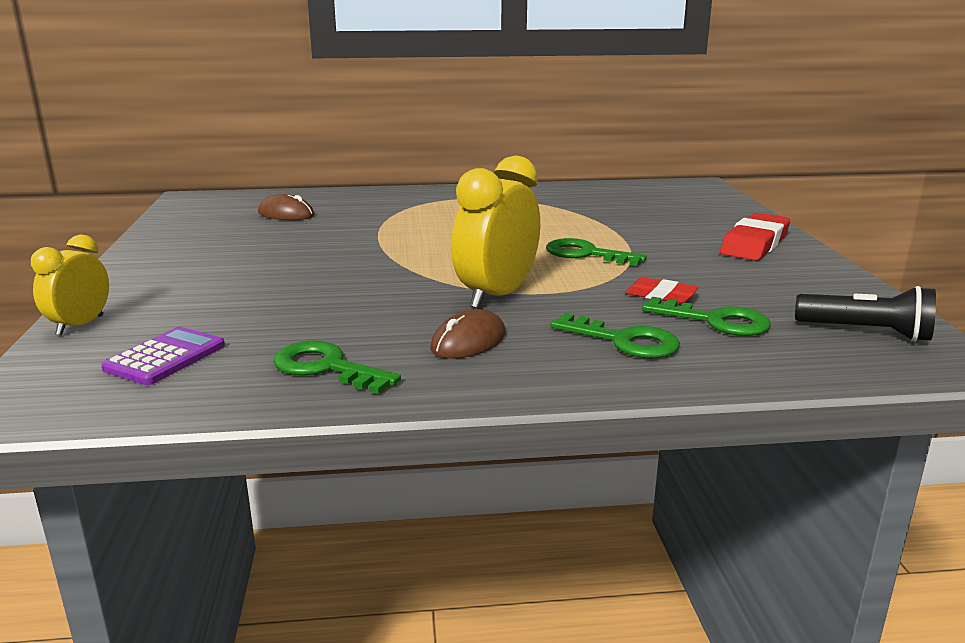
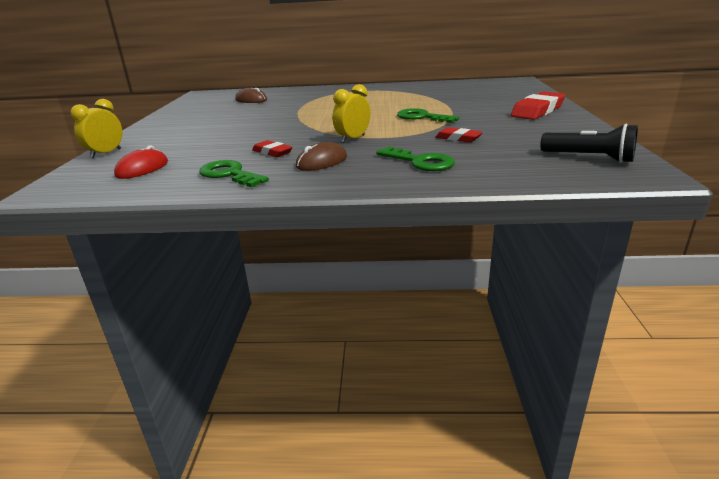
camera: 10 degrees right, 5 degrees up
purple calculator [101,327,225,385] -> red mouse [114,145,168,179]
yellow clock [451,155,540,309] -> yellow clock [333,84,370,143], size x0.60
green key [642,297,771,336] -> none
none -> red eraser [252,140,293,157]

